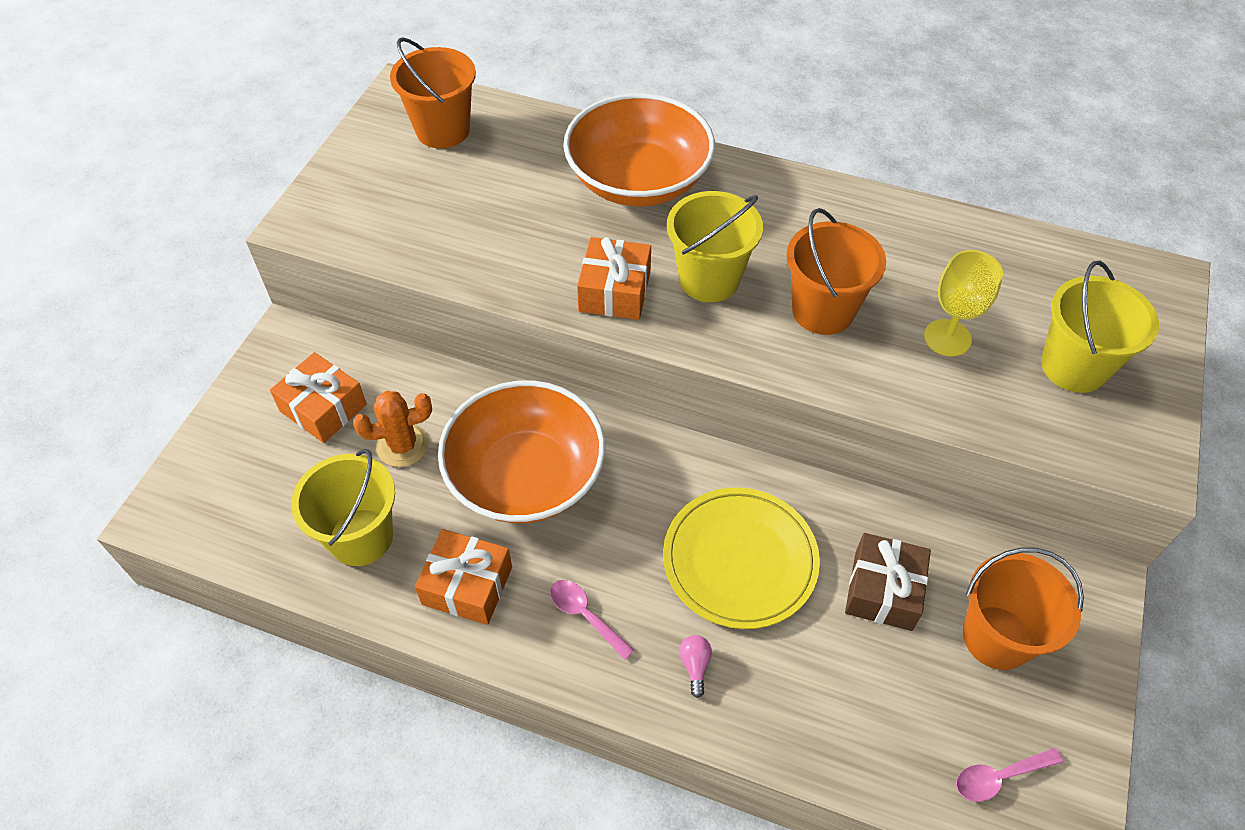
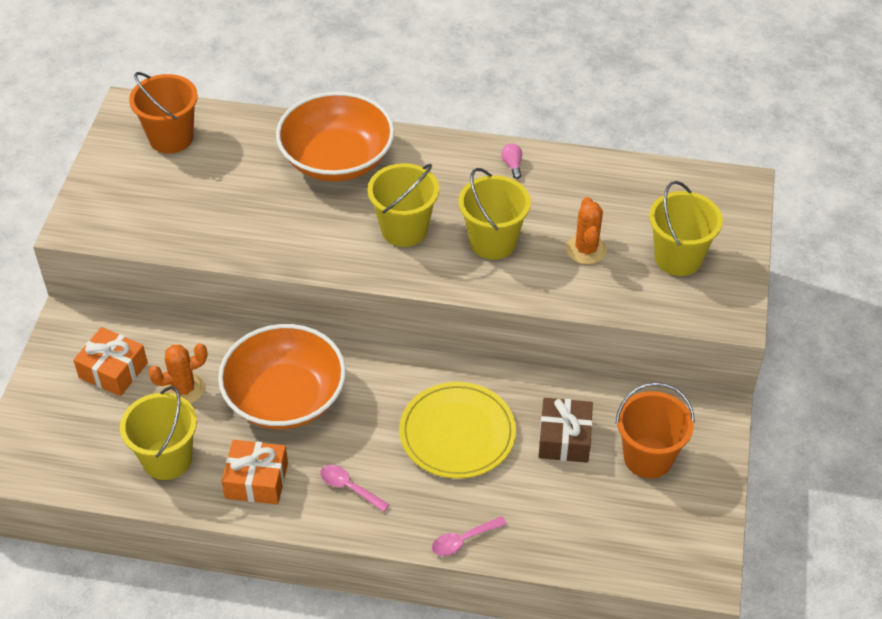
camera: 10 degrees left, 5 degrees down
orange gift [577,237,651,320] -> none
pink light bulb [679,635,712,698] -> pink light bulb moved to [501,144,522,179]
orange bucket [786,208,886,335] -> yellow bucket [459,168,531,259]
yellow goblet [924,250,1003,356] -> orange cactus [566,197,607,264]
pink spoon [956,748,1063,802] -> pink spoon moved to [432,516,507,556]

